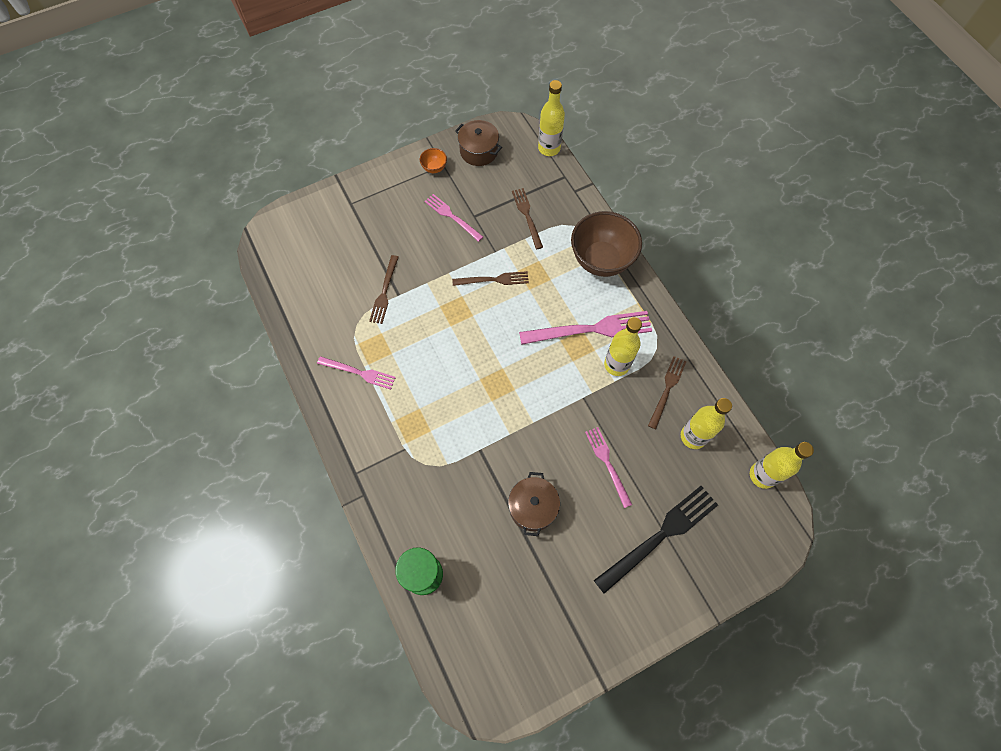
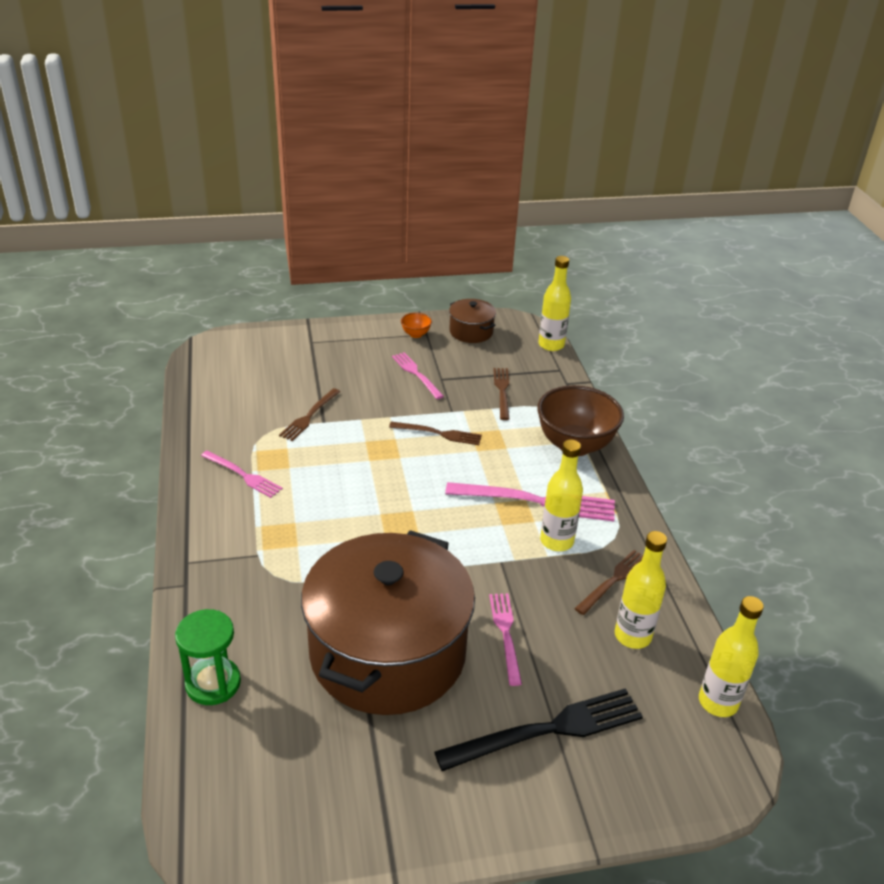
camera: 15 degrees right, 30 degrees down
brown pot [508,472,560,536] -> brown pot [301,530,475,715], size x2.38

